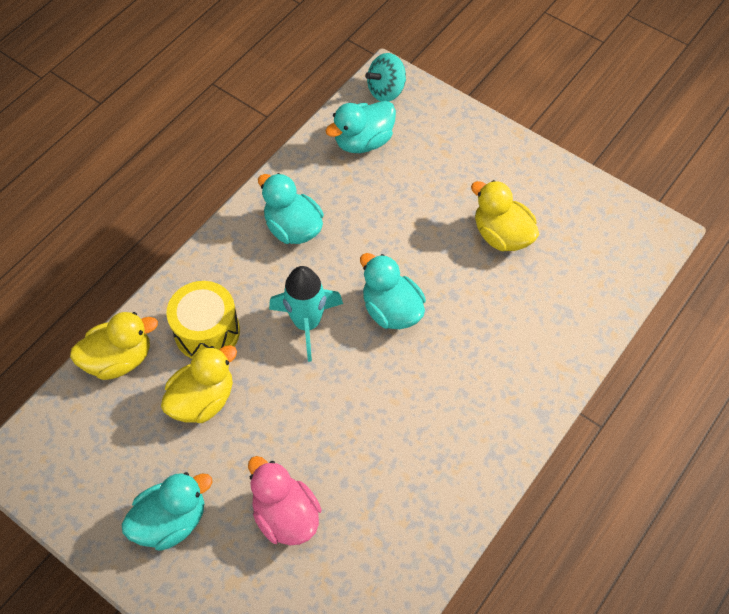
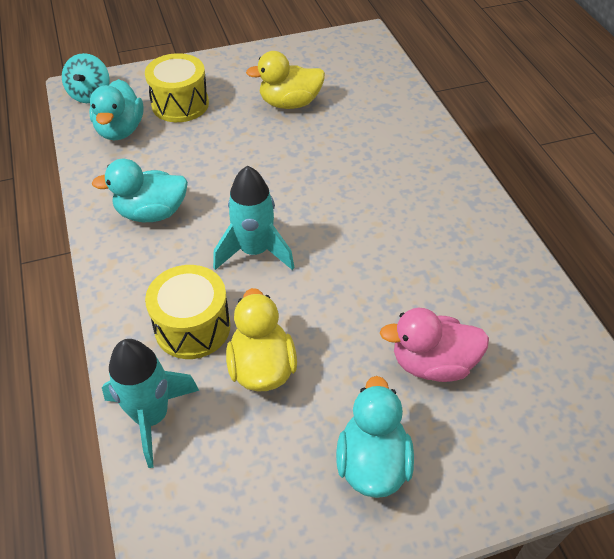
camera: 55 degrees left, 10 degrees down
yellow duck [70,312,158,380] -> turquoise rocket [102,339,199,468]
turquoise duck [360,253,426,329] -> none
none -> yellow drum [145,53,209,122]

